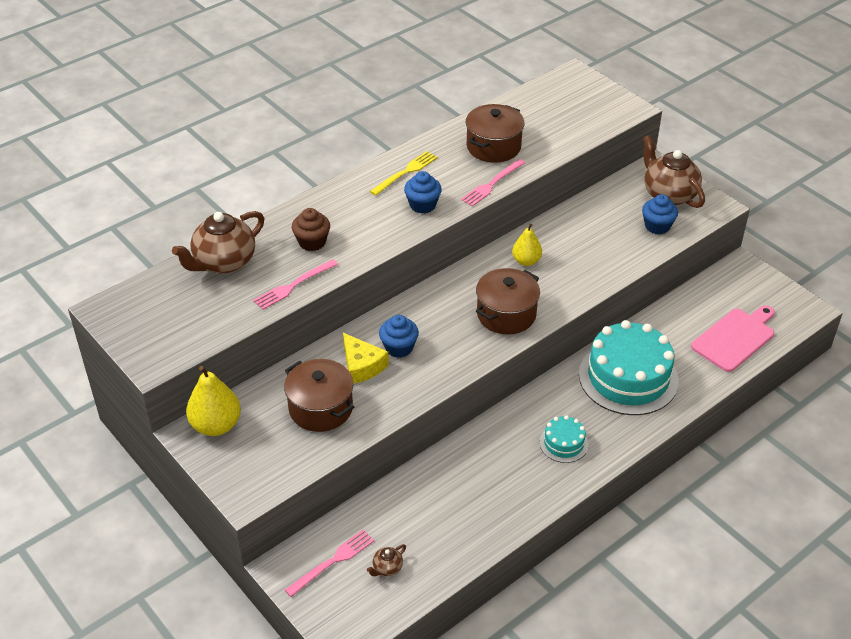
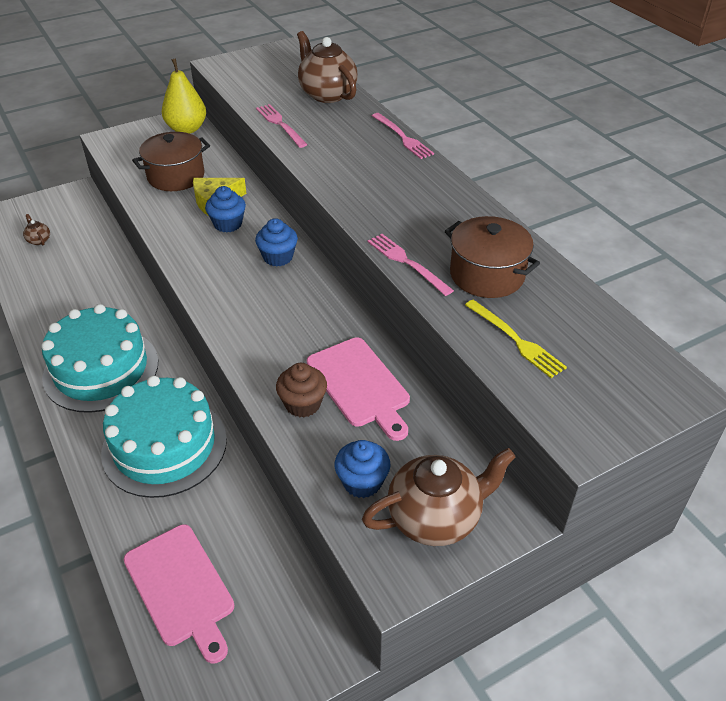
camera: 100 degrees right, 0 degrees up
pink fork [285,530,375,597] -> pink fork moved to [372,113,434,159]
brown cupcake [292,208,330,251] -> brown cupcake moved to [276,363,327,417]
yellow fork [370,151,438,196] -> yellow fork moved to [465,300,567,378]
blue cupcake [404,171,442,213] -> blue cupcake moved to [255,218,298,267]
brown pot [476,268,540,334] -> none
yellow pear [512,224,542,266] -> none
turquoise cake [540,415,589,463] -> turquoise cake [41,304,158,413], size x2.13
none -> pink cutting board [307,337,410,441]

